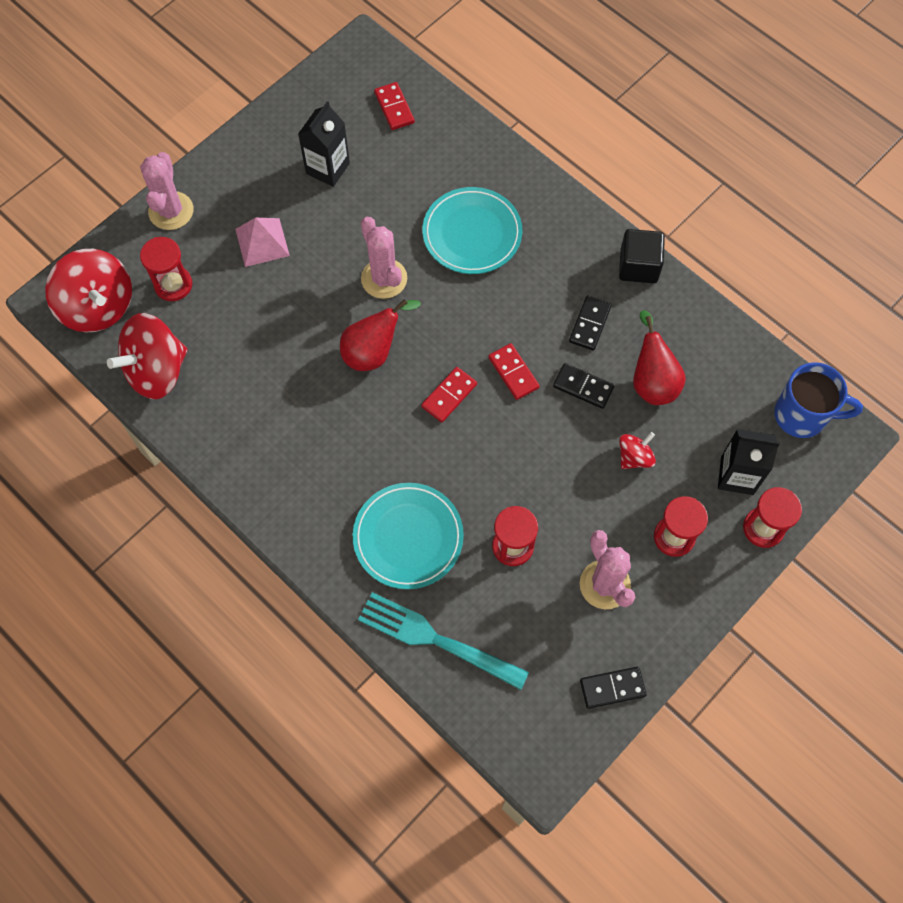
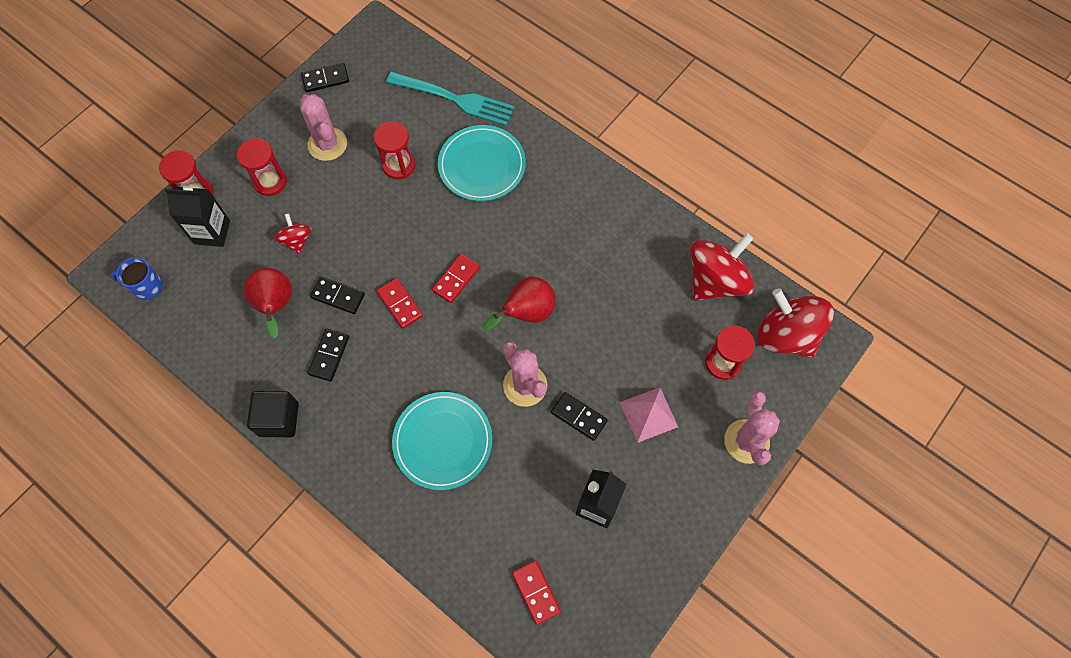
camera: 175 degrees right, 0 degrees up
red spinning top [619,432,656,469] -> red spinning top turned 120 degrees clockwise [274,213,312,254]
blue mug [774,362,863,438] -> blue mug [110,257,163,300], size x0.65
none -> black domino [551,392,608,441]

